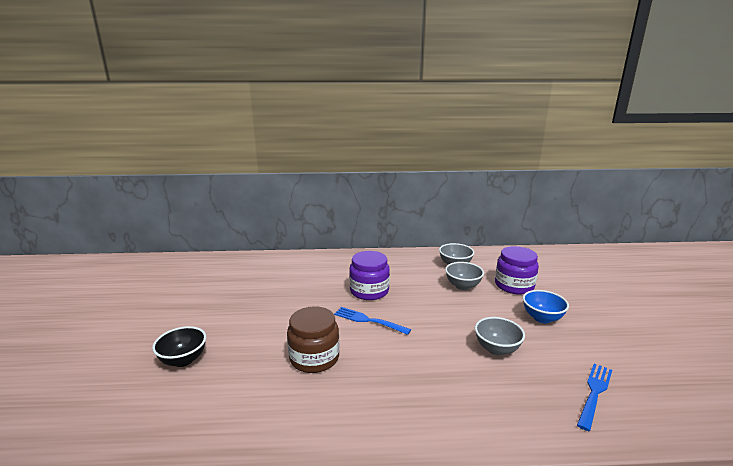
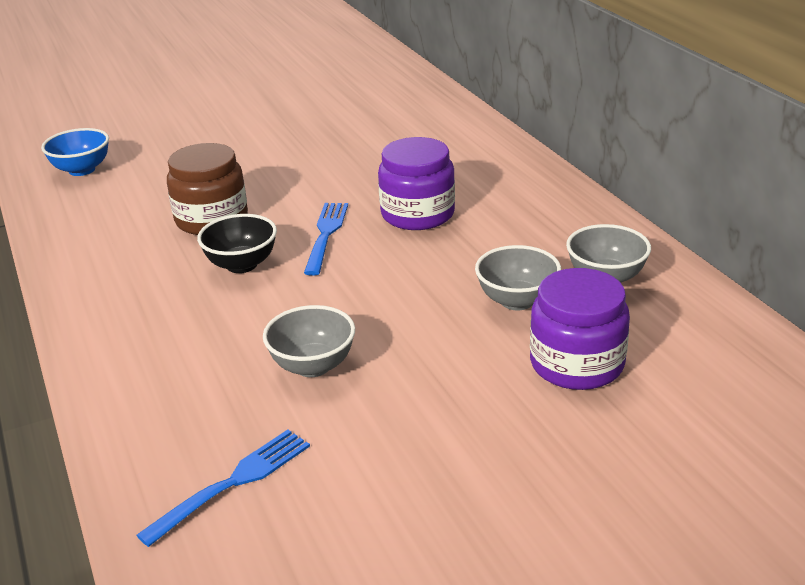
camera: 70 degrees right, 10 degrees up
black bowl [152,326,206,367] -> black bowl moved to [197,214,277,273]
blue bowl [523,290,569,323] -> blue bowl moved to [41,128,109,176]
blue fork [577,364,612,431] -> blue fork turned 60 degrees counterclockwise [136,430,310,547]

